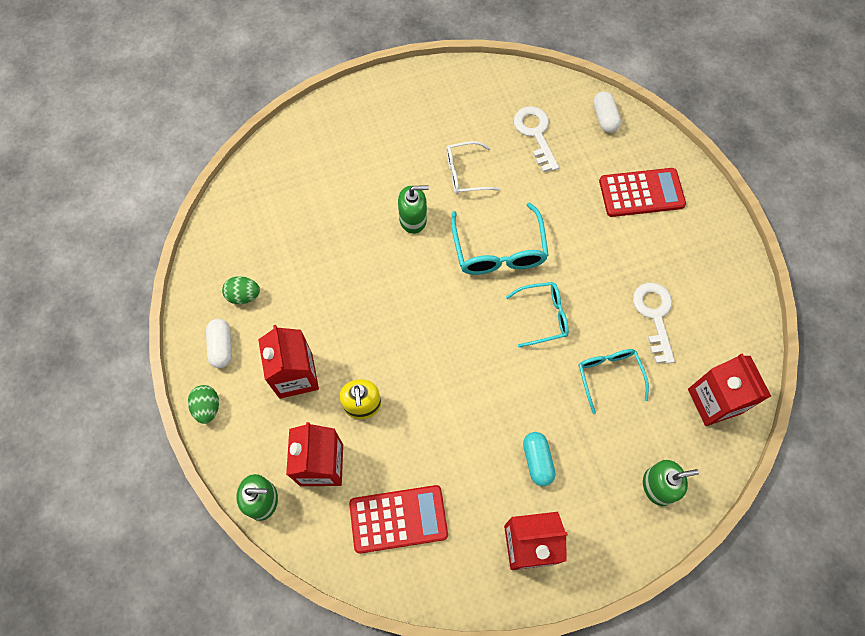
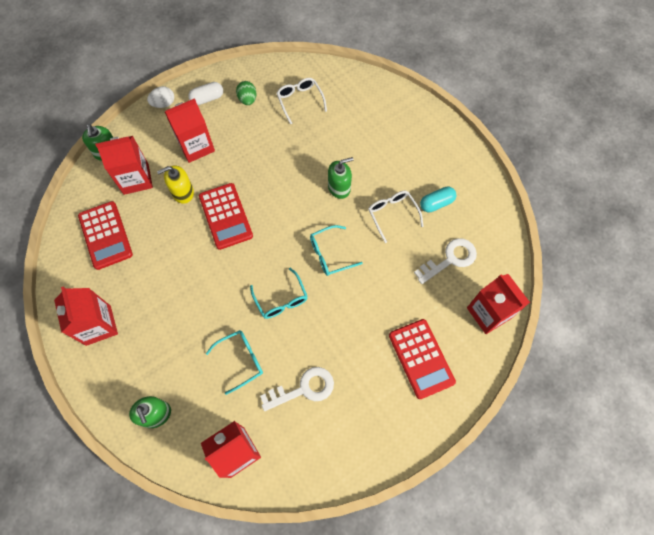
camera: 75 degrees right, 0 degrees up
green egg [188,385,219,424] -> white egg [147,86,174,108]
green soap dispenser [398,185,429,234] -> green soap dispenser turned 90 degrees counterclockwise [328,157,354,199]
turquoise glasses [451,202,549,275] -> turquoise glasses [310,225,363,276], size x0.65
turquoise capsule [523,432,555,486] -> turquoise capsule moved to [420,186,456,212]
white capsule [593,91,621,133] -> red carton [467,274,530,334]
none -> red calculator [199,183,253,250]
none -> white glasses [276,78,327,124]

